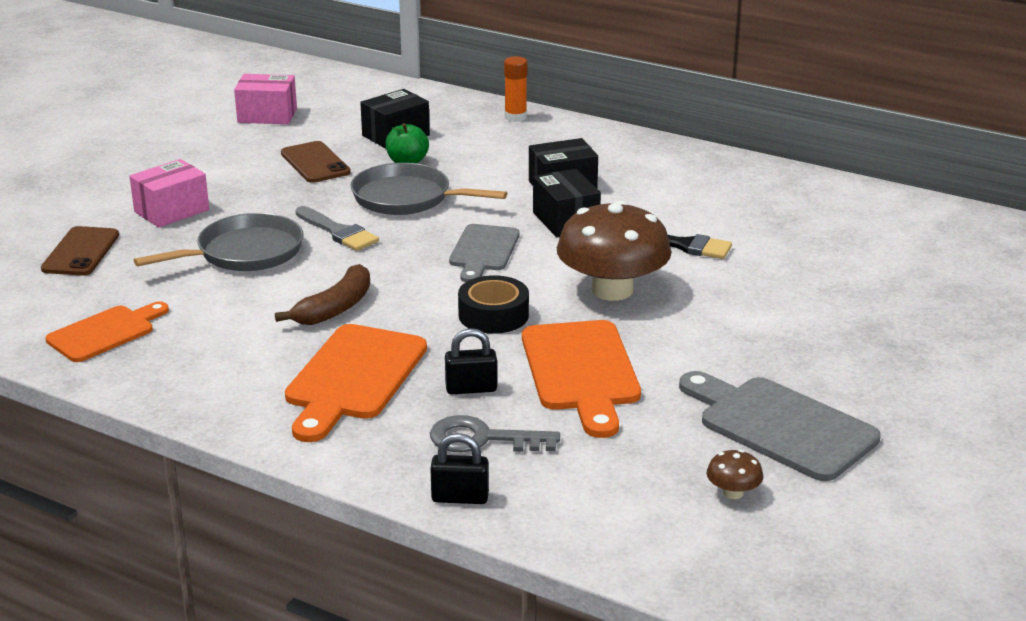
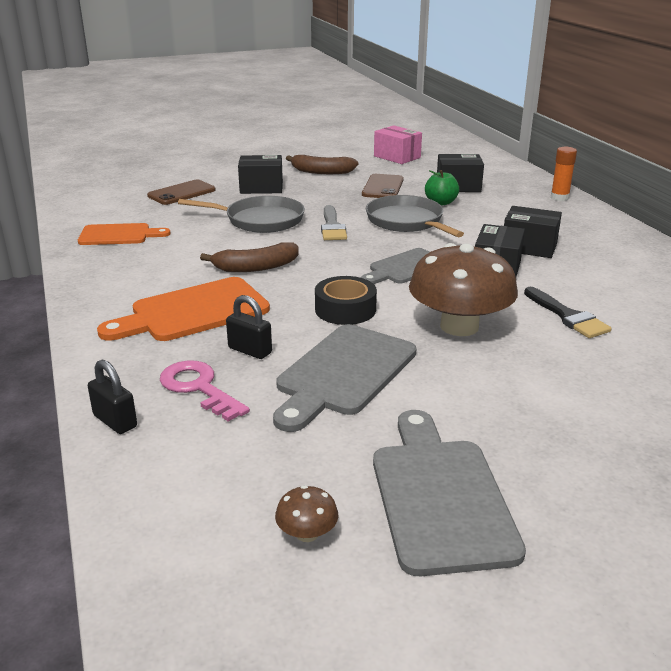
camera: 40 degrees right, 0 degrees up
pink box [129,159,209,228] -> black box [238,155,283,194]
grey key [430,415,560,452] -> pink key [160,360,250,422]
orange cutting board [522,320,641,438] -> grey cutting board [273,324,416,432]
none -> brown banana [286,155,358,174]

